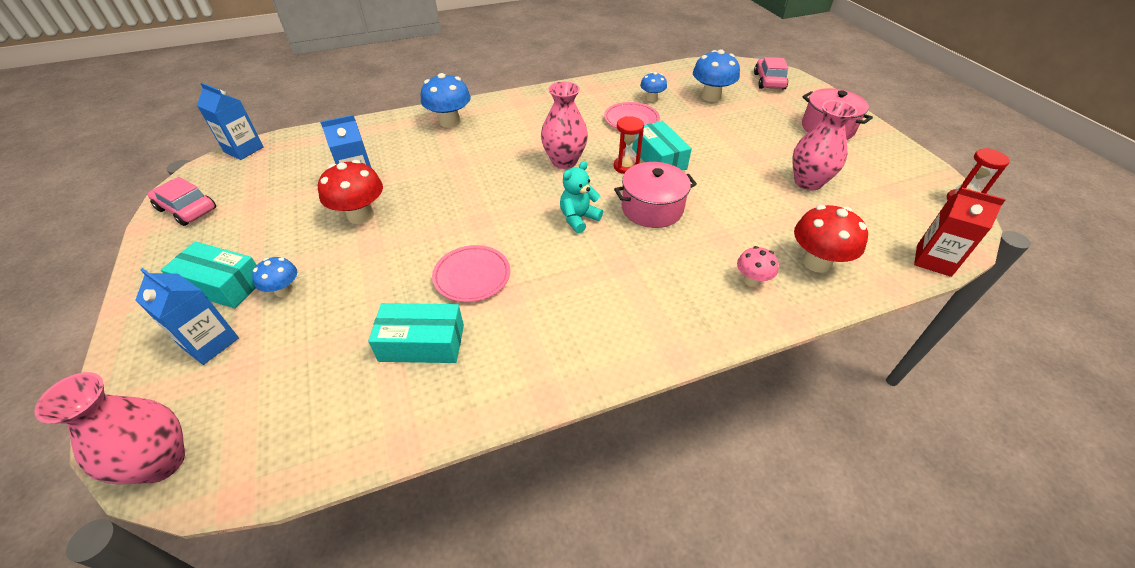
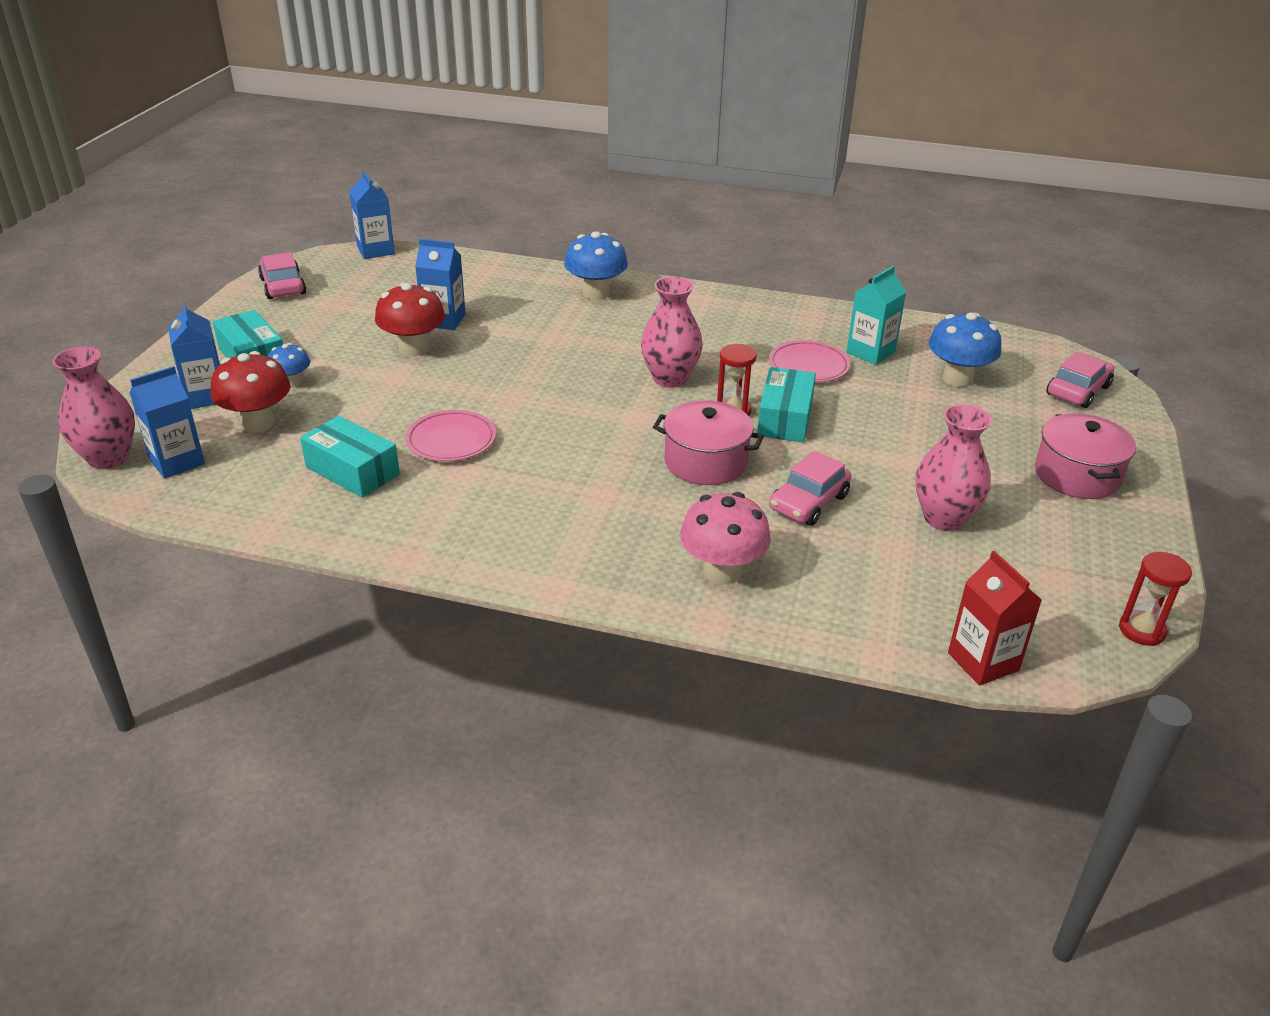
camera: 35 degrees right, 10 degrees down
turquoise teddy bear [560,161,603,233] -> none
blue mushroom [640,72,667,102] -> turquoise carton [846,266,906,365]
pink mushroom [737,246,779,287] -> pink mushroom [680,492,771,584], size x1.72
red mushroom [794,205,868,273] -> red mushroom moved to [211,351,291,432]
none -> blue carton [130,366,205,479]
none -> pink car [769,450,851,526]

